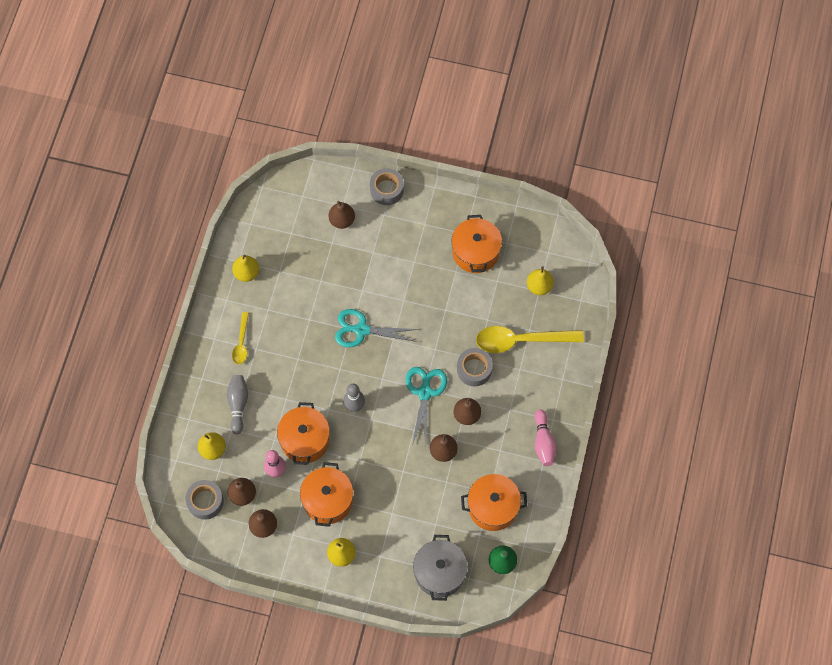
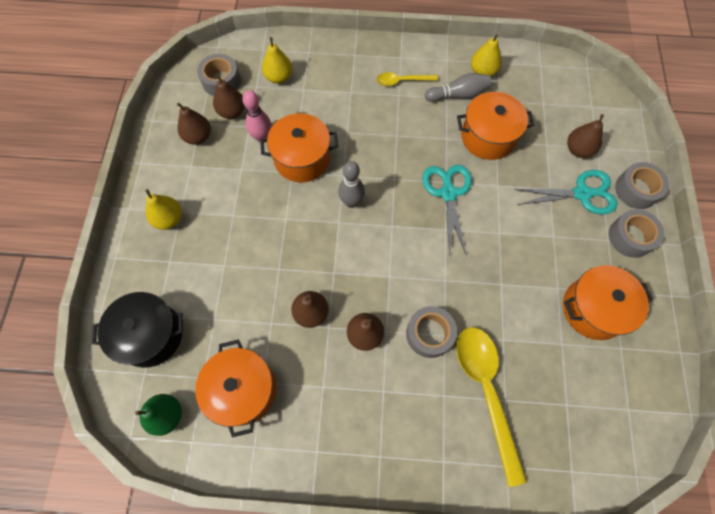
camera: 80 degrees right, 0 degrees up
grey bowling pin [227,375,248,434] -> grey bowling pin moved to [425,73,491,102]
orange pot [300,462,353,527] -> orange pot moved to [457,92,534,160]
turquoise scissors [406,367,447,446] -> turquoise scissors moved to [514,170,617,215]
grey pot [413,535,468,601] -> black pot [92,292,183,368]
yellow pear [527,266,554,295] -> none
pink bowling pin [534,410,556,466] -> none
none -> grey tape [609,209,664,258]

